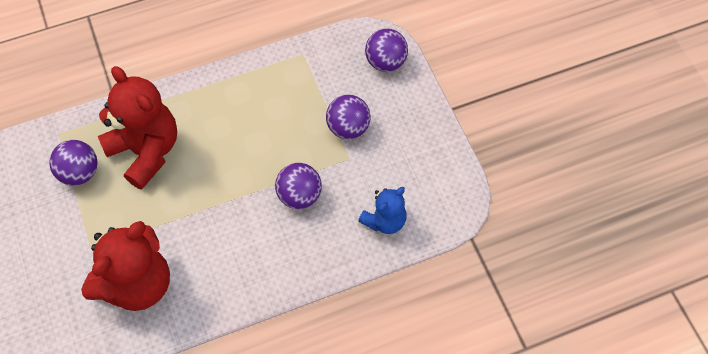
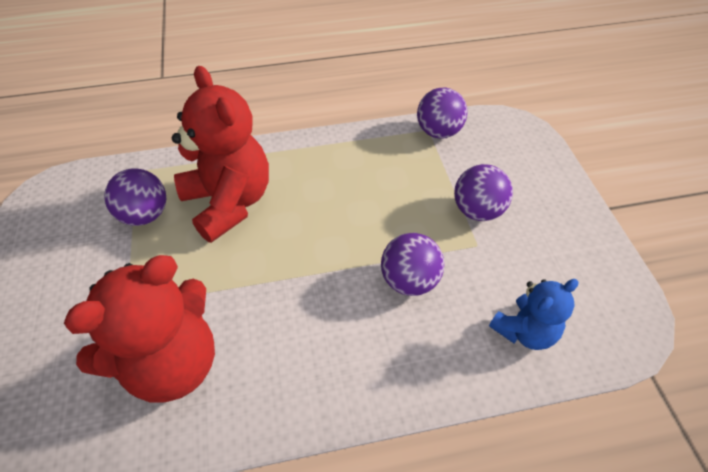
camera: 10 degrees right, 10 degrees down
purple ball [365,29,408,72] -> purple ball moved to [417,87,467,139]

